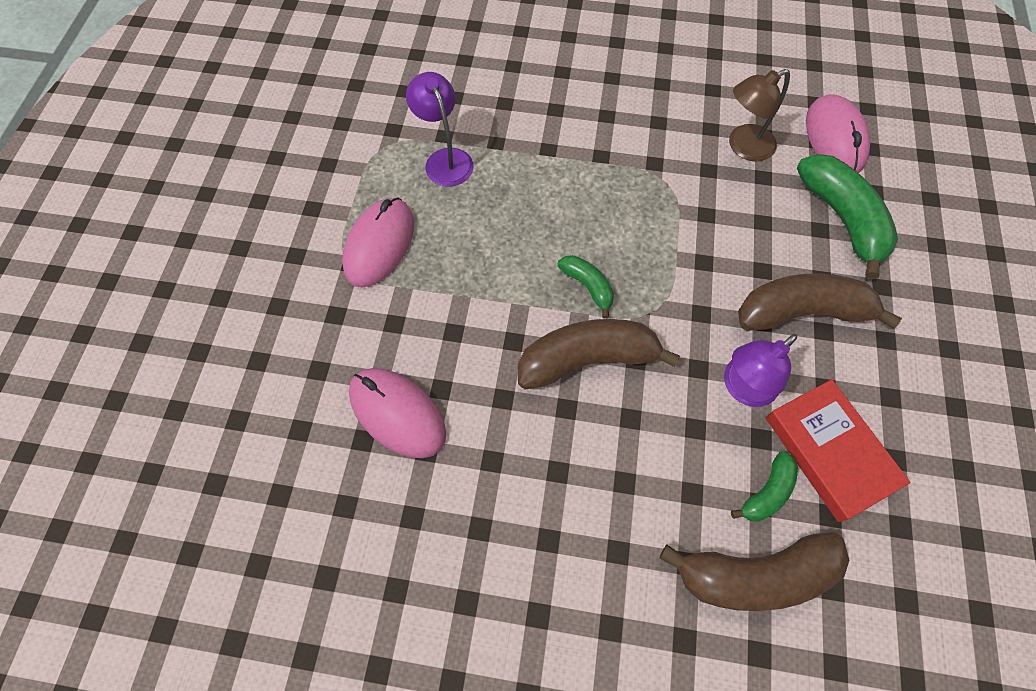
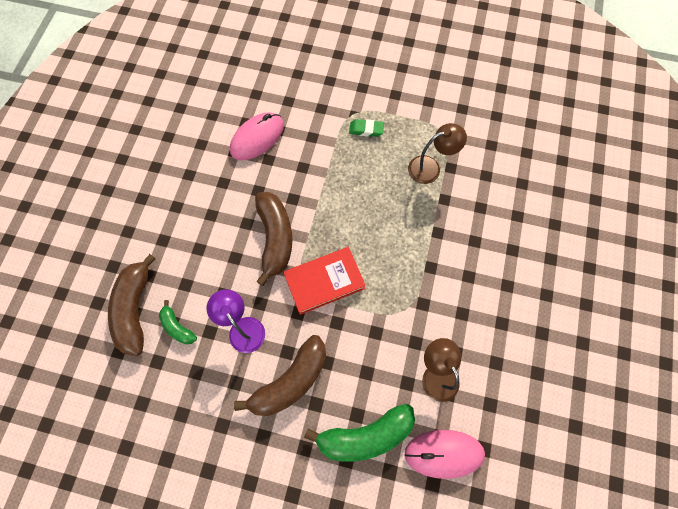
camera: 95 degrees right, 5 degrees up
pink mouse [342,198,414,288] -> green eraser [349,119,384,137]
purple lamp [406,72,474,187] -> brown lamp [408,123,467,184]
green banana [557,255,614,319] -> none
brown banana [738,273,902,331] -> brown banana turned 45 degrees clockwise [234,335,326,416]
red book [765,379,911,522] -> red book moved to [283,247,366,315]

